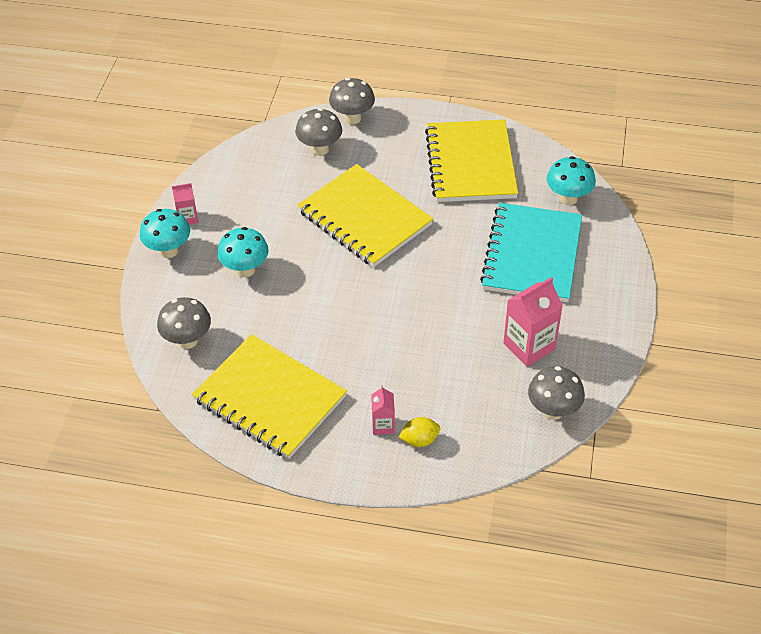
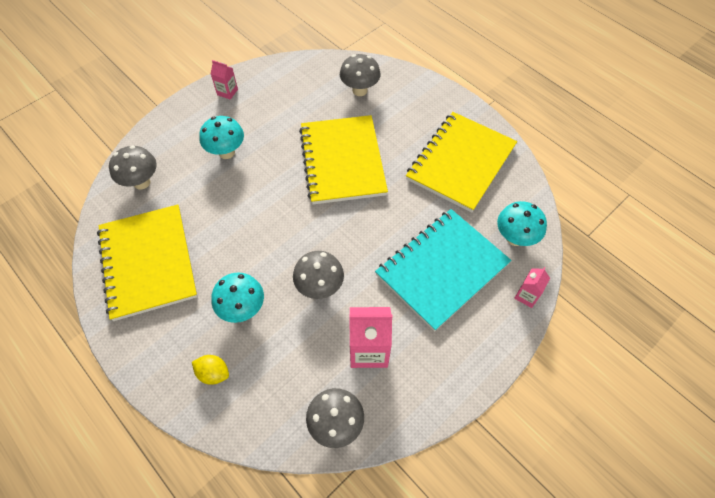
camera: 35 degrees right, 10 degrees up
turquoise mushroom [140,209,190,258] -> turquoise mushroom moved to [211,272,264,323]
grey mushroom [329,78,375,124] -> grey mushroom moved to [293,251,344,299]
pink carton [371,385,395,435] -> pink carton moved to [514,267,550,308]

